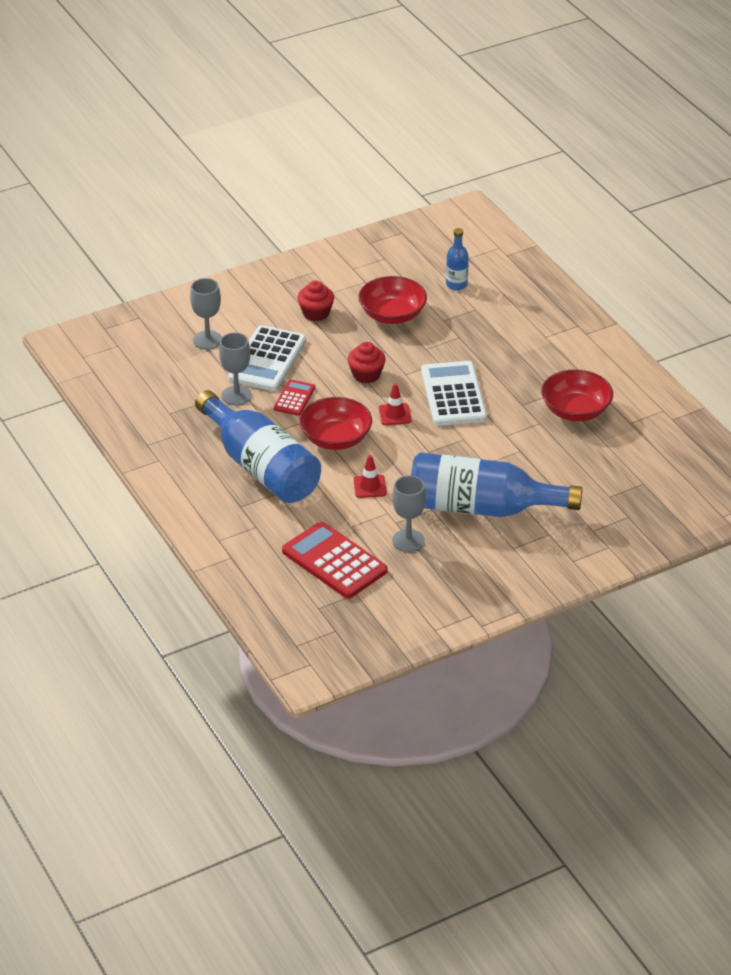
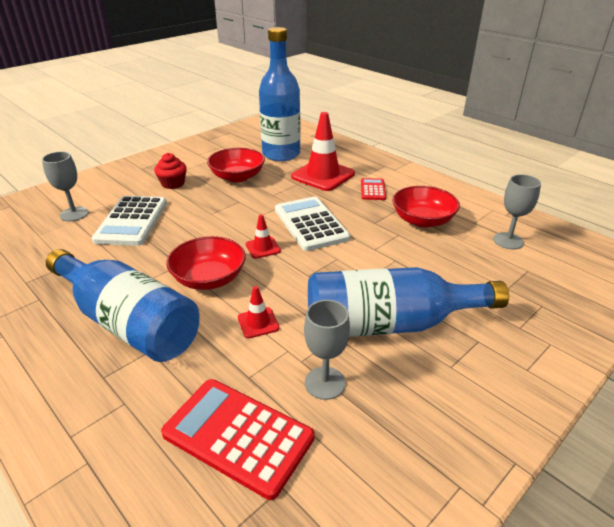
camera: 15 degrees left, 5 degrees down
grey goblet [219,333,252,405] -> grey goblet moved to [493,174,541,249]
red calculator [274,380,315,416] -> red calculator moved to [361,178,386,200]
red cupcake [348,342,386,383] -> none
blue bottle [446,228,469,291] -> blue bottle [259,27,300,161], size x2.27
none -> red traffic cone [291,112,355,191]

